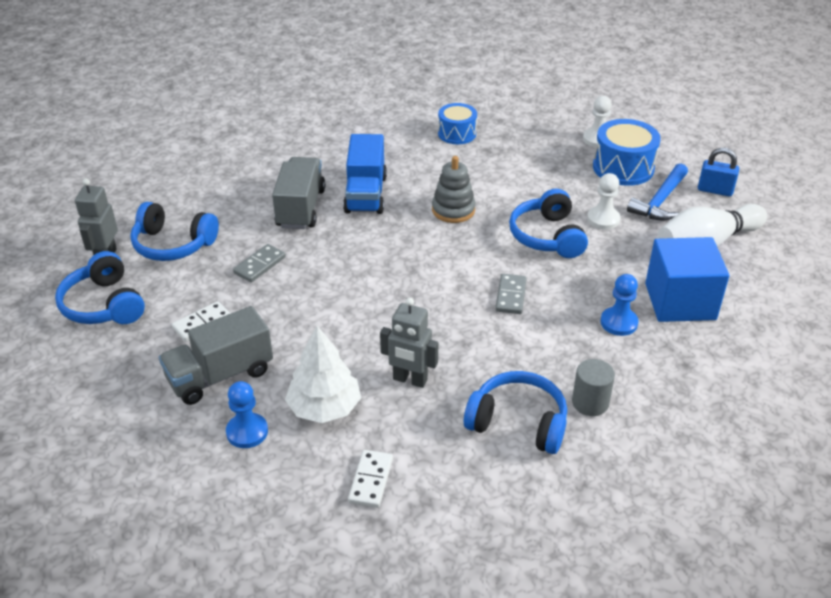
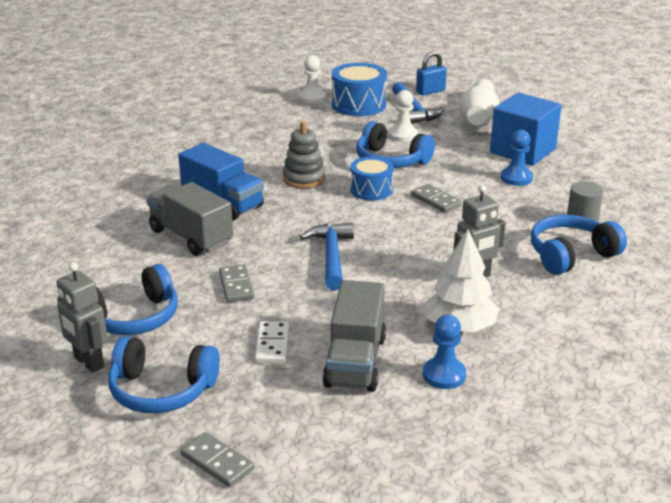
camera: 50 degrees left, 10 degrees down
white domino [348,450,393,508] -> none
blue drum [438,103,477,144] -> blue drum moved to [350,157,394,200]
none -> grey domino [181,432,254,487]
none -> blue hammer [300,223,354,290]

